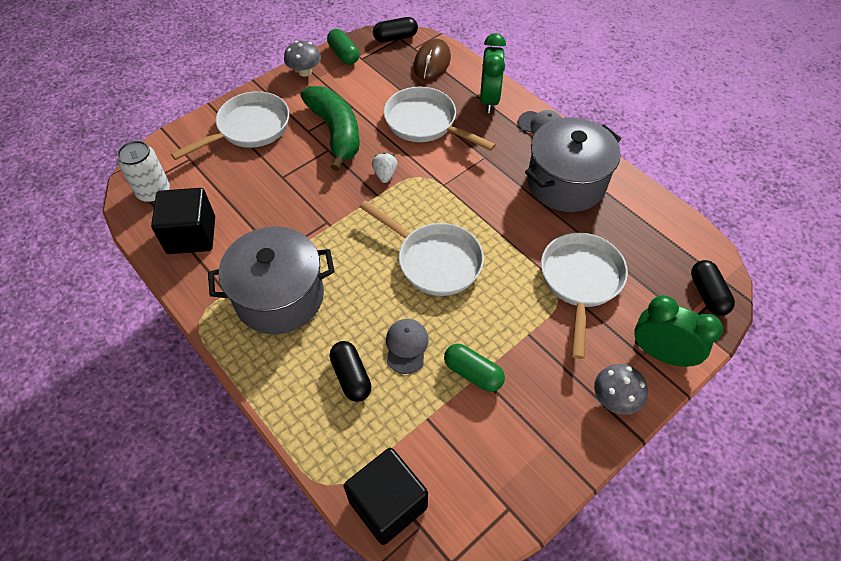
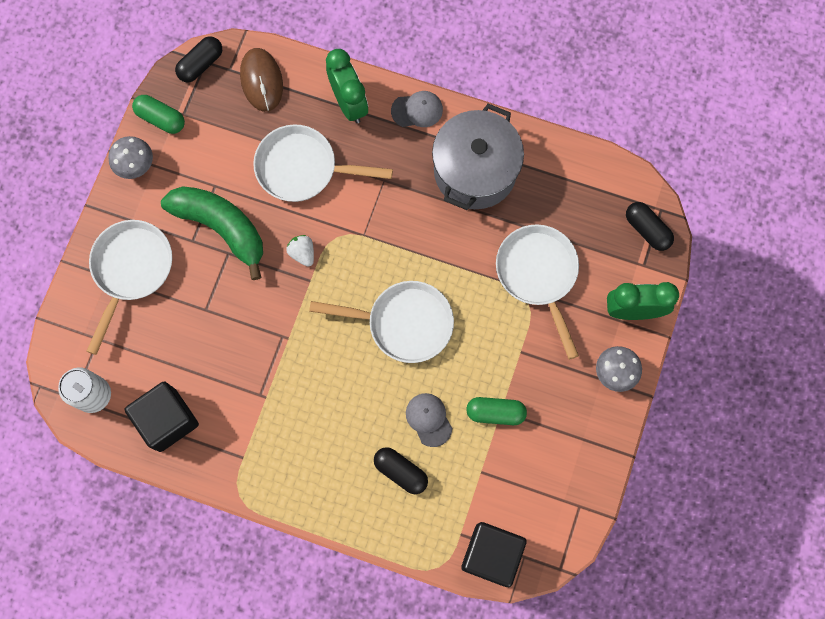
camera: 30 degrees left, 20 degrees up
grey pot [208,226,335,334] -> none

